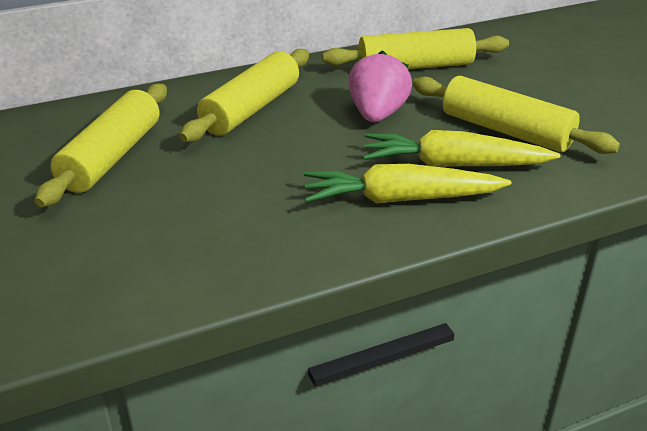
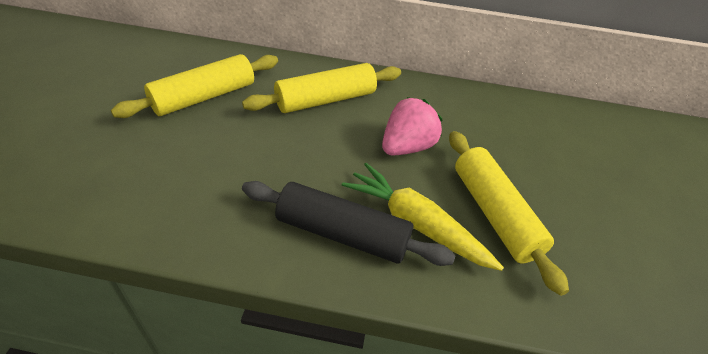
camera: 30 degrees right, 10 degrees up
yellow carrot [304,164,512,204] -> black rolling pin [242,181,456,266]
yellow rolling pin [322,28,509,69] -> none

